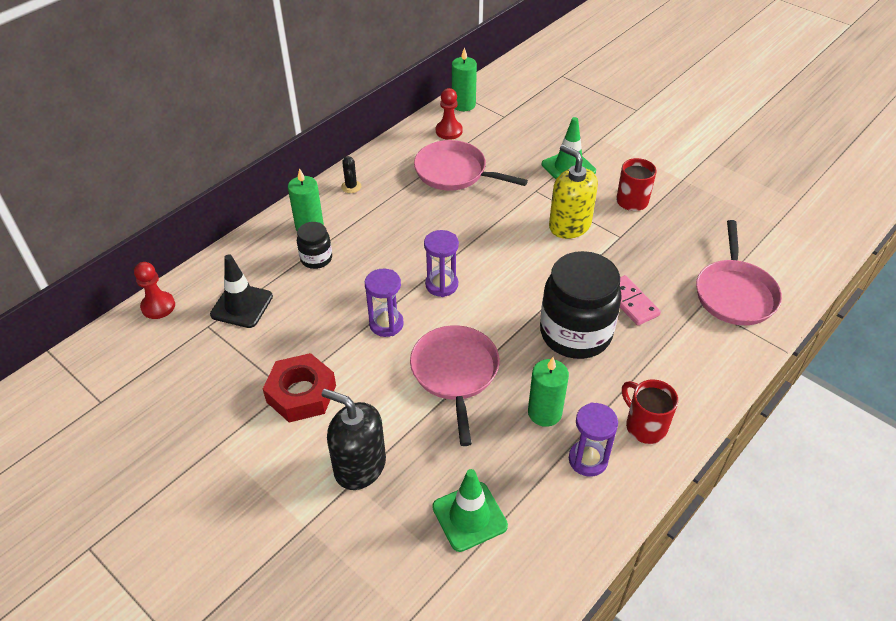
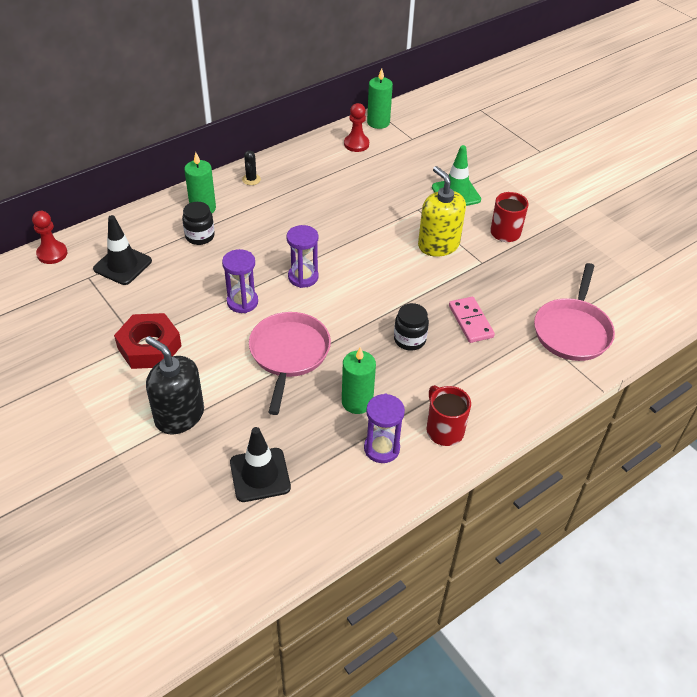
camera: 10 degrees right, 0 degrees up
pink pan [414,140,528,191] -> none
green traffic cone [432,469,508,552] -> black traffic cone [230,427,291,502]
black jar [540,251,622,359] -> black jar [394,303,429,351], size x0.48

